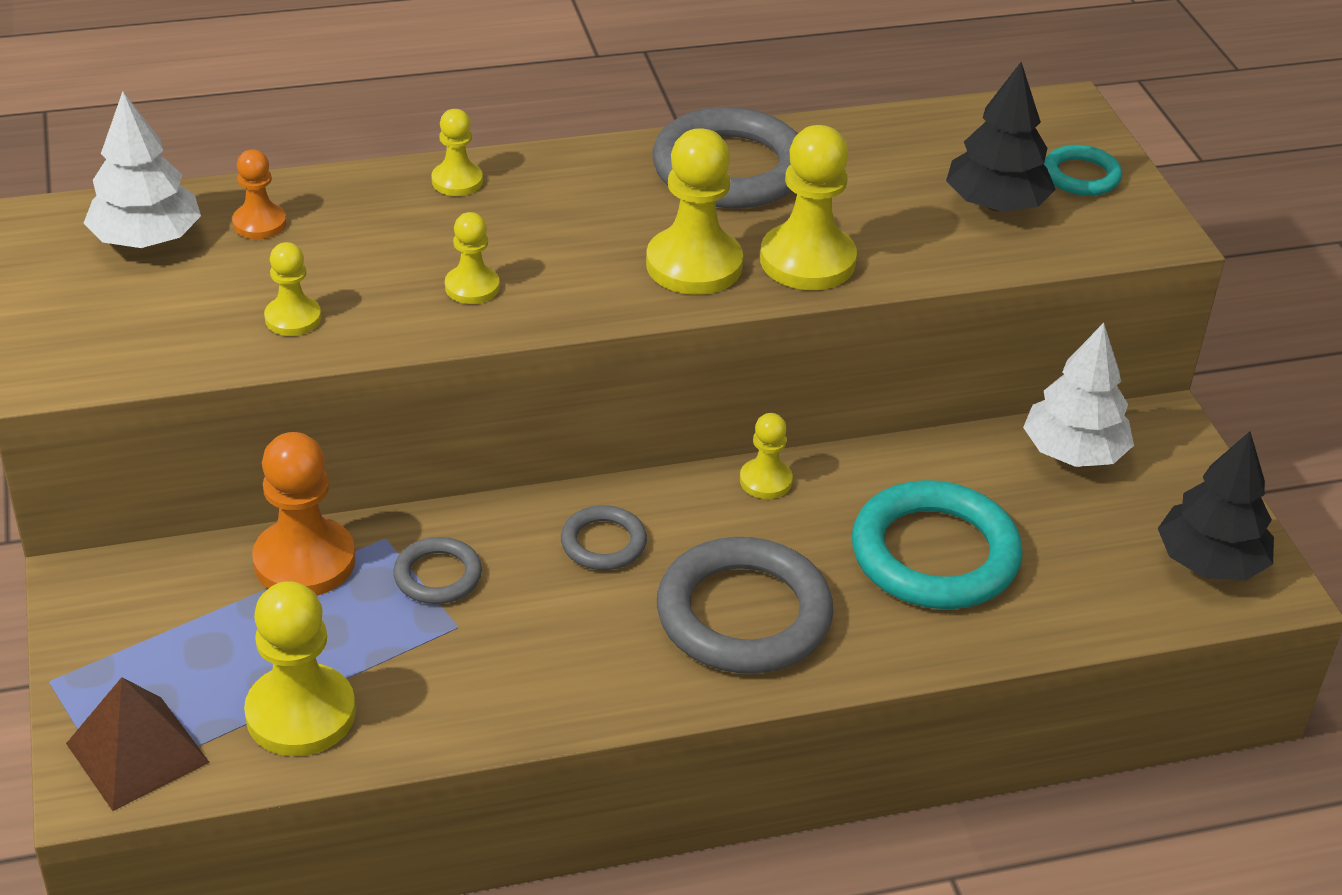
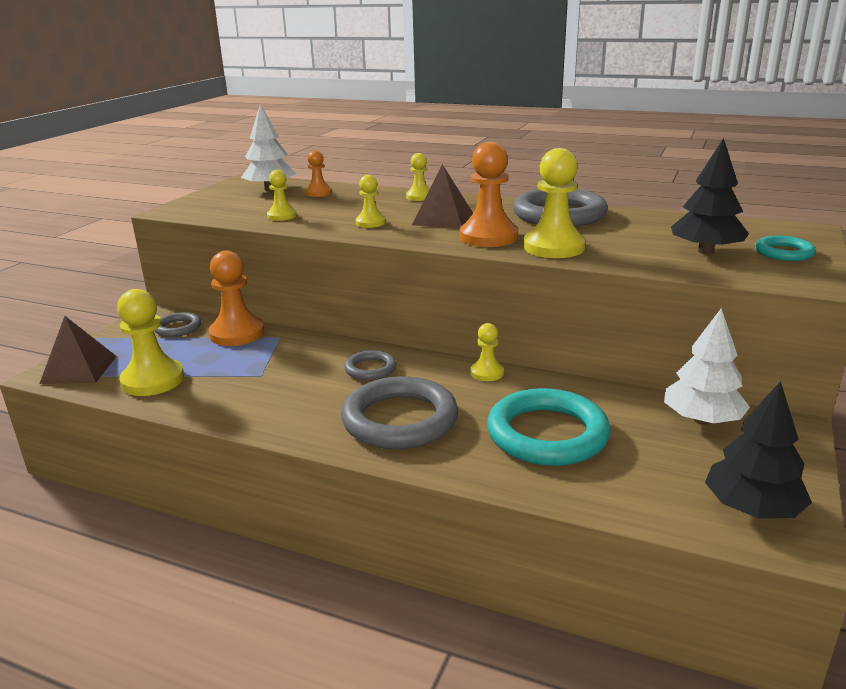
camera: 40 degrees right, 15 degrees down
grey ring [393,537,482,604] -> grey ring moved to [154,312,201,337]
yellow pawn [646,128,743,295] -> orange pawn [460,142,518,247]
none -> brown pyramid [412,164,473,228]

